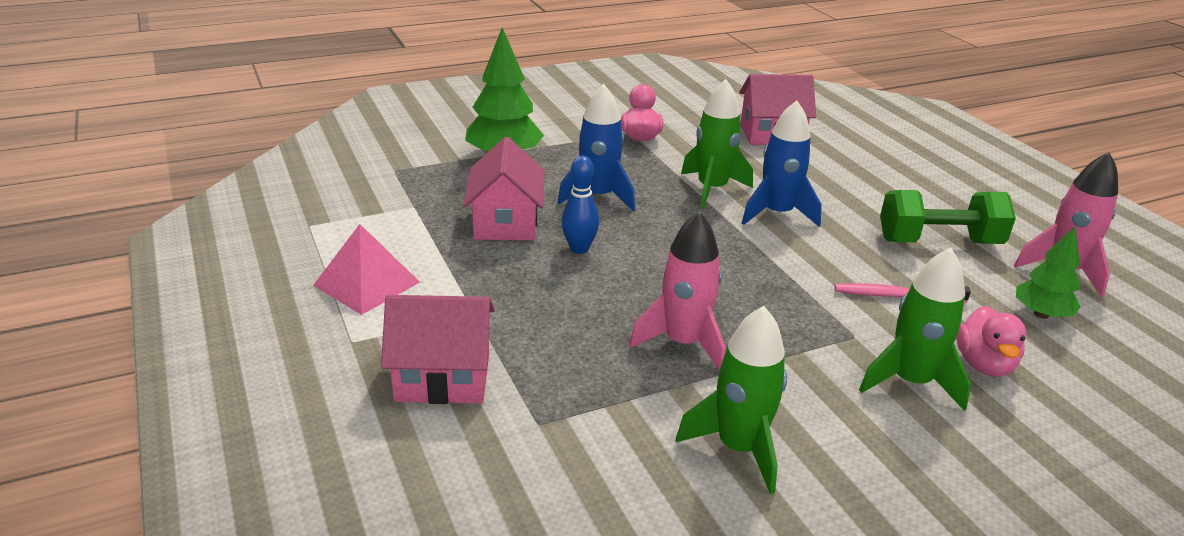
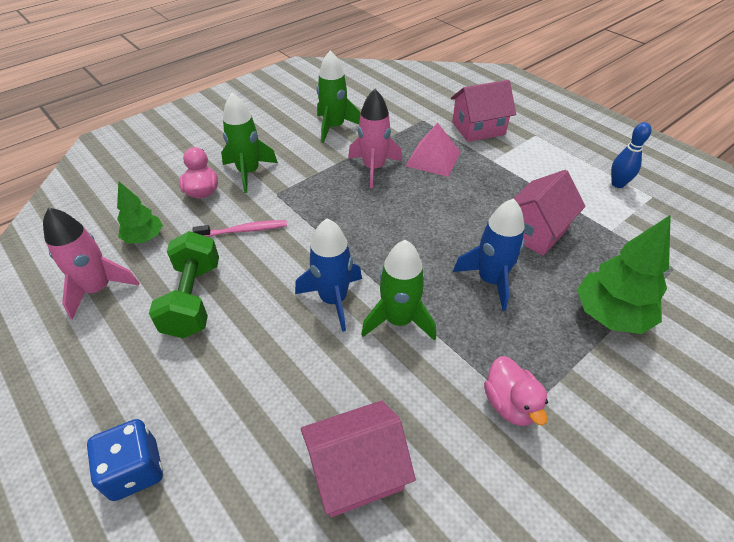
camera: 165 degrees right, 15 degrees up
pink pyramid [313,224,420,315] -> pink pyramid moved to [406,123,460,177]
pink house [463,137,544,241] -> pink house turned 60 degrees clockwise [514,170,586,256]
blue bowling pin [561,156,599,254] -> blue bowling pin moved to [611,122,651,188]
green dumbbell [880,190,1016,244] -> green dumbbell turned 75 degrees counterclockwise [149,231,219,338]
none -> blue dice [87,419,163,501]

